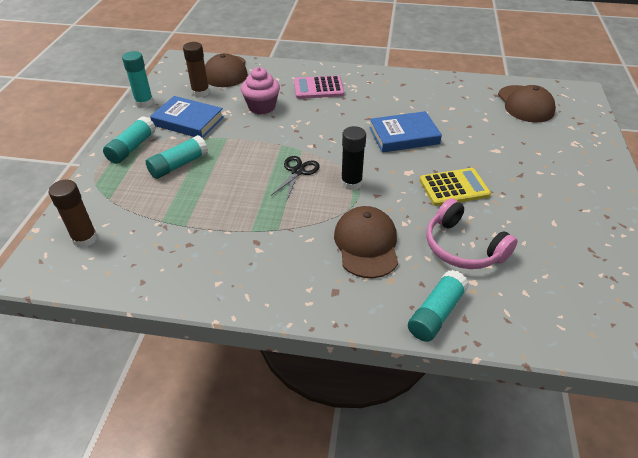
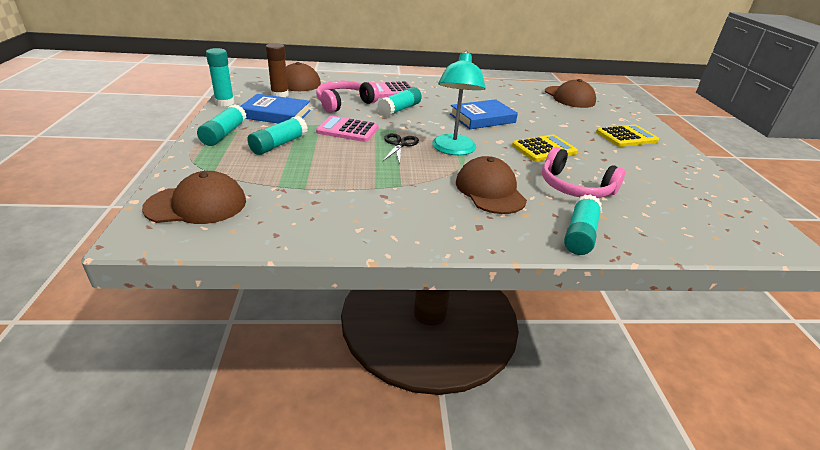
camera: 15 degrees left, 10 degrees down
brown glue stick [48,180,98,248] -> brown cap [142,171,246,224]
pink cupcake [241,67,280,114] -> pink headphones [316,81,379,113]
black glue stick [341,126,366,190] -> turquoise lamp [432,51,486,155]
none -> pink calculator [316,116,378,142]
none -> turquoise glue stick [377,87,422,117]
none -> yellow calculator [596,125,659,147]

